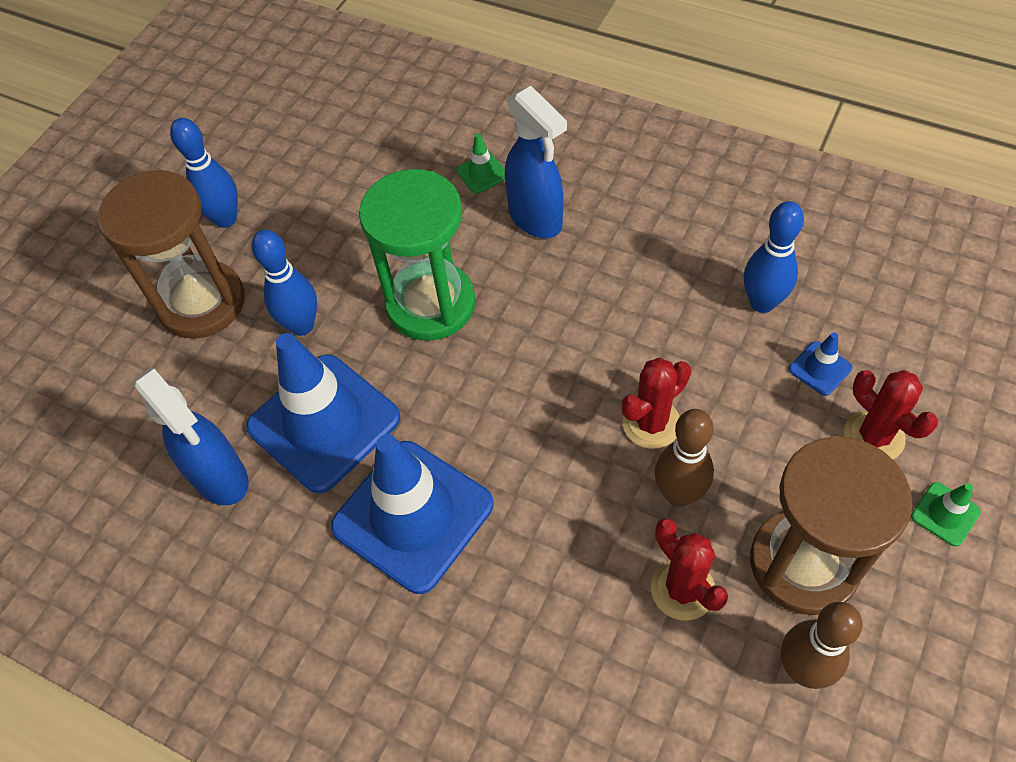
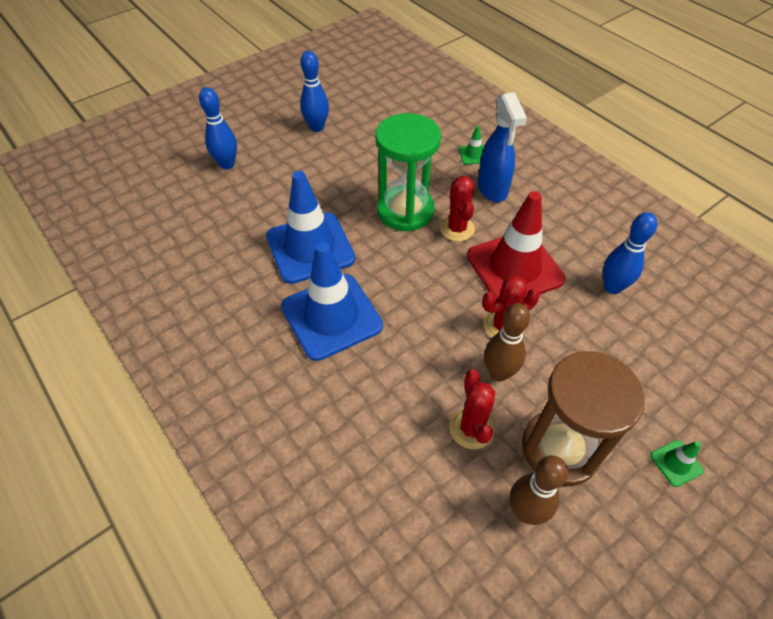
camera: 20 degrees right, 5 degrees down
brown hourglass [97,170,245,339] -> none
blue spray bottle [133,367,249,505] -> none
blue bowling pin [252,229,317,336] -> blue bowling pin moved to [199,87,237,170]
blue traffic cone [789,333,853,396] -> none
red cactus [844,370,938,459] -> red cactus moved to [440,176,475,241]
none -> red traffic cone [467,191,565,299]

